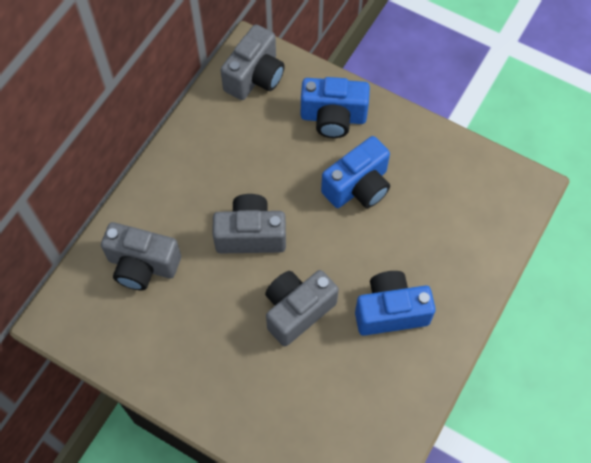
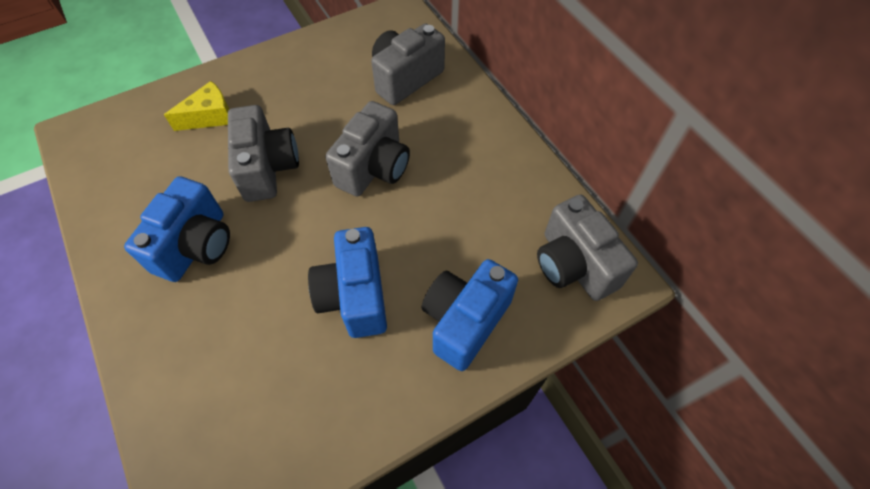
camera: 120 degrees right, 5 degrees down
none -> yellow cheese [164,81,229,131]

